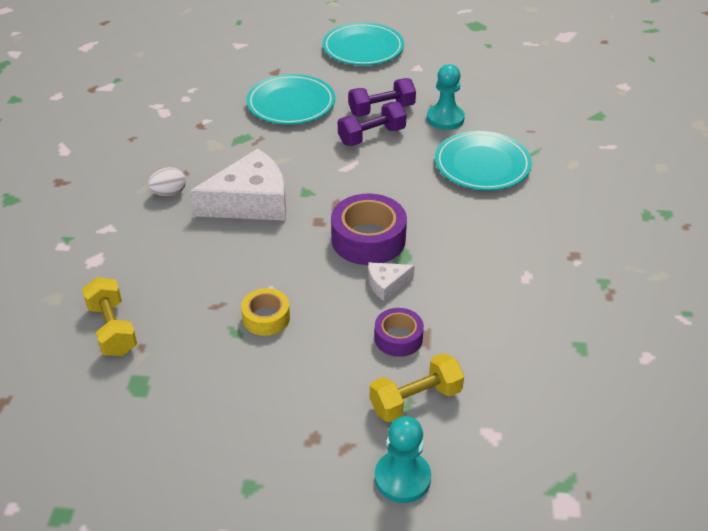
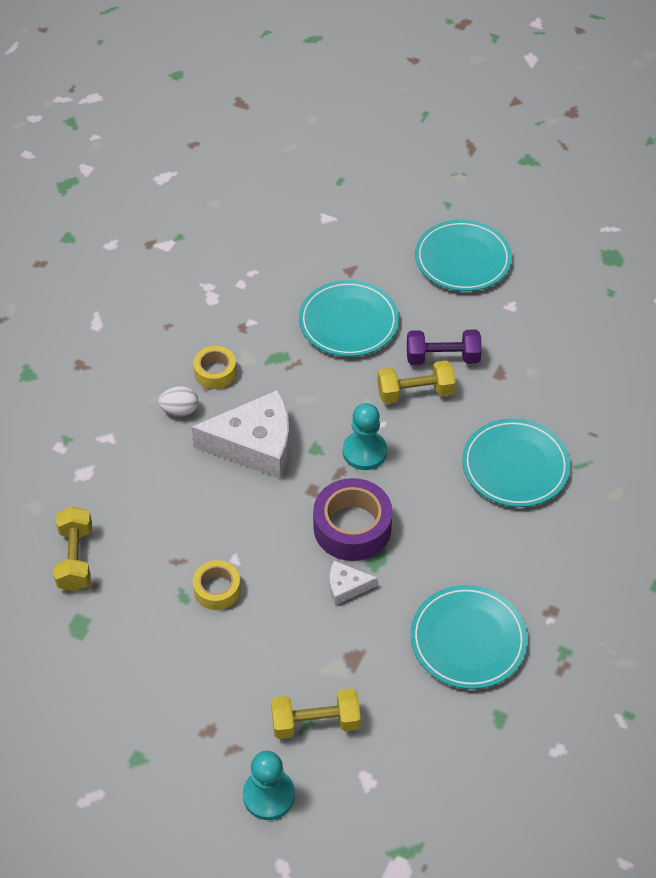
camera: 20 degrees right, 10 degrees up
purple dumbbell [338,102,407,146] -> yellow dumbbell [377,360,456,404]
purple tape [374,308,424,357] -> none
turquoise pawn [427,64,465,130] -> turquoise pawn moved to [343,403,387,470]
none -> yellow tape [193,346,237,389]
none -> turquoise plate [410,585,528,689]

